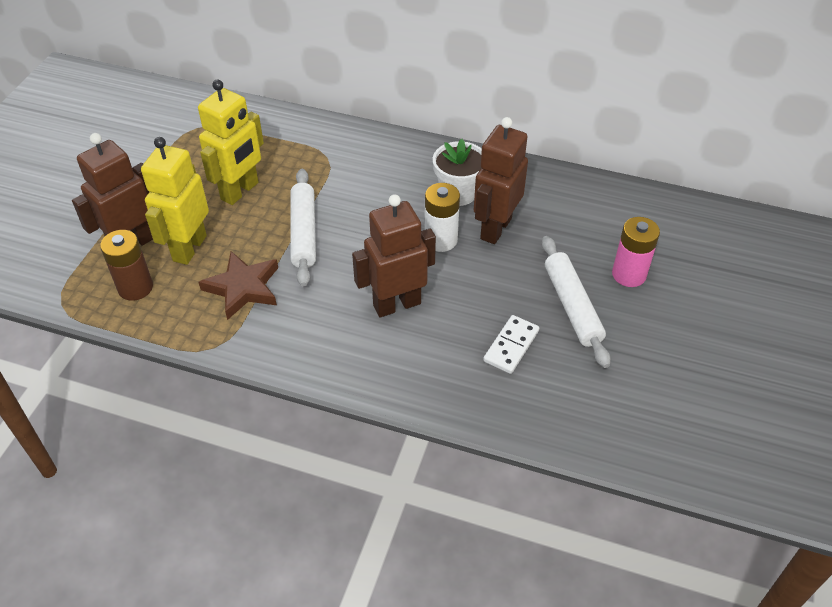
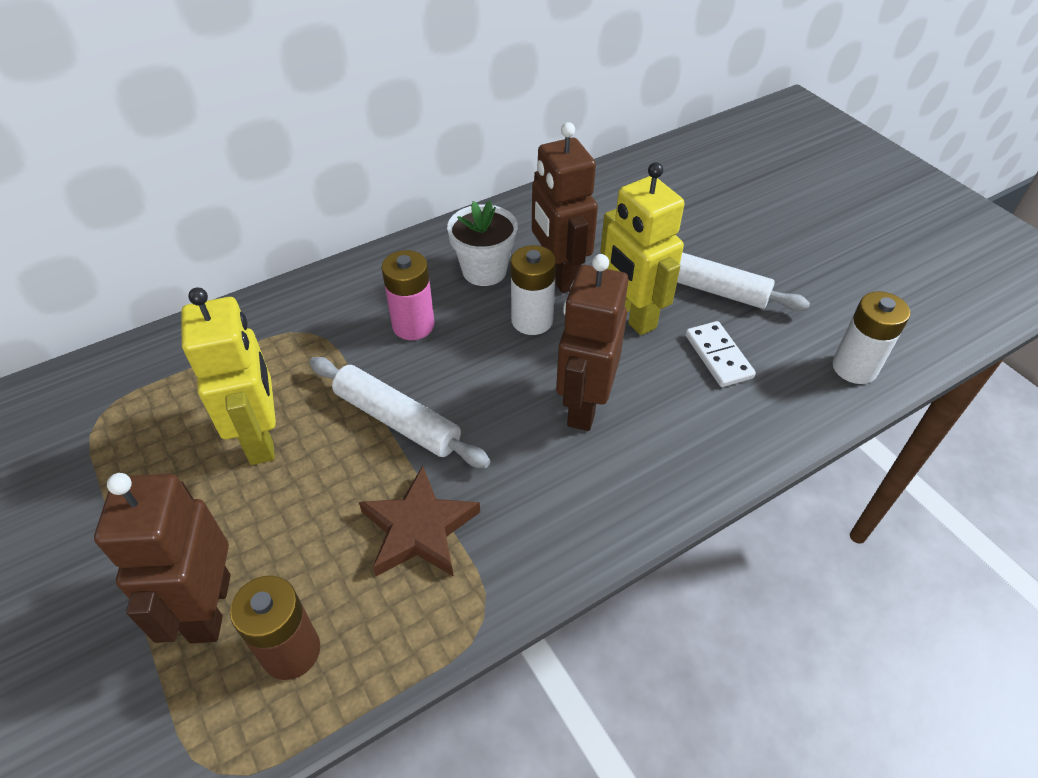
camera: 50 degrees left, 0 degrees up
yellow robot [141,137,209,265] -> yellow robot moved to [600,162,684,335]
pink battery [612,217,660,287] -> pink battery moved to [381,250,435,340]
none -> white battery [832,291,910,384]

